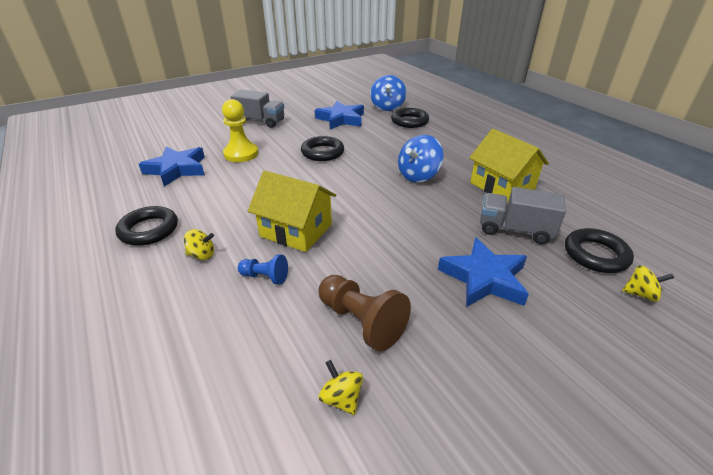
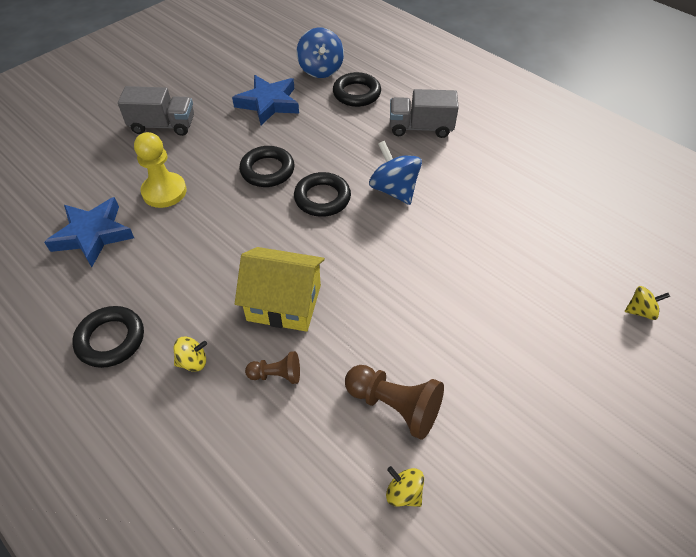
camera: 15 degrees left, 15 degrees up
blue pawn [238,255,288,285] -> brown pawn [245,351,300,384]
blue spinning top [398,135,444,183] -> blue spinning top turned 120 degrees clockwise [369,141,422,205]
blue star [438,237,529,307] -> none
yellow house [469,129,549,203] -> none
grey truck [480,187,566,244] -> grey truck moved to [390,89,459,138]
black ring [565,228,634,273] -> black ring moved to [294,172,351,217]

